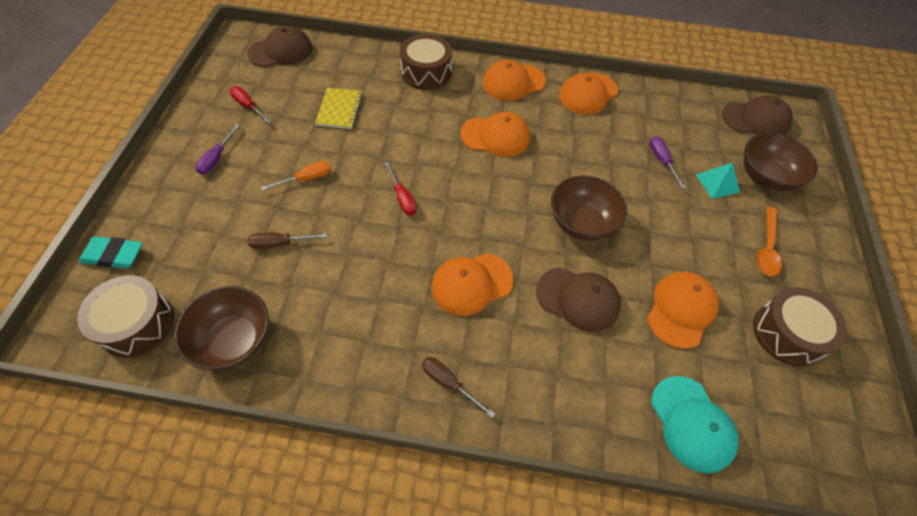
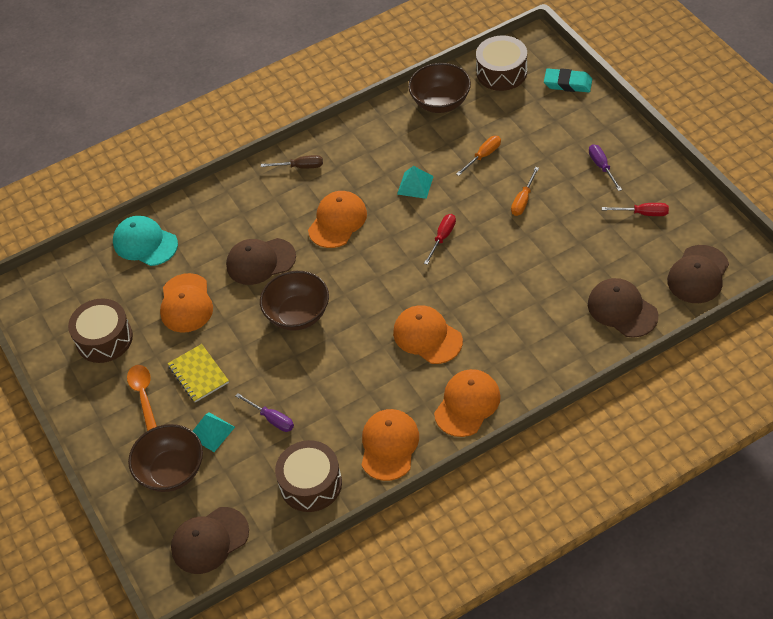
camera: 150 degrees right, 5 degrees down
turquoise eraser [79,236,143,269] -> turquoise eraser turned 45 degrees clockwise [544,68,592,92]
brown screwdriver [248,232,327,249] -> orange screwdriver [456,136,501,176]
yellow notebook [315,88,363,129] -> yellow notebook moved to [168,344,229,402]
red screwdriver [384,161,417,215] -> red screwdriver turned 90 degrees clockwise [424,214,456,265]
brown drum [400,34,452,90] -> brown drum moved to [275,440,342,512]
orange cap [460,112,530,157] -> orange cap turned 75 degrees clockwise [393,305,463,364]
none -> turquoise pyramid [397,166,434,199]
none -> brown cap [588,278,658,338]

